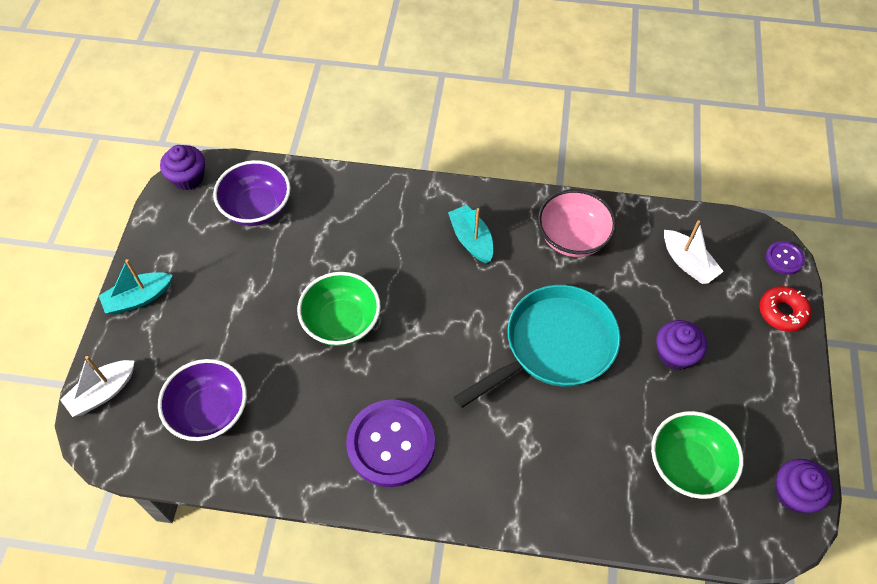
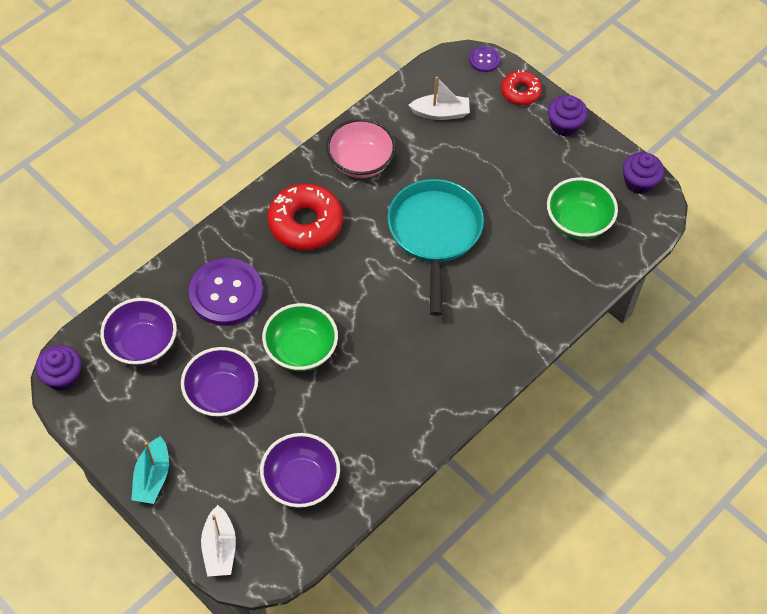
camera: 55 degrees left, 0 degrees up
purple button [346,399,435,487] -> purple button moved to [189,258,263,326]
turquoise boat [448,205,493,264] -> red donut [268,184,343,250]
purple cupcake [656,320,707,370] -> purple cupcake moved to [548,95,588,137]
none -> purple bowl [181,347,258,417]

